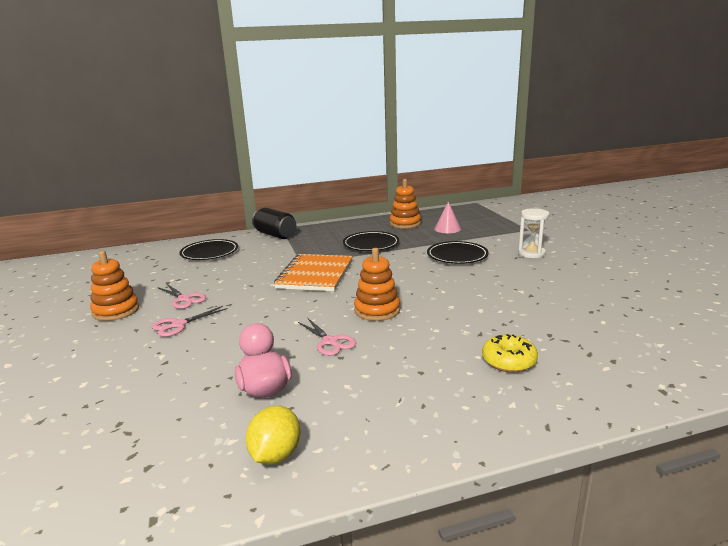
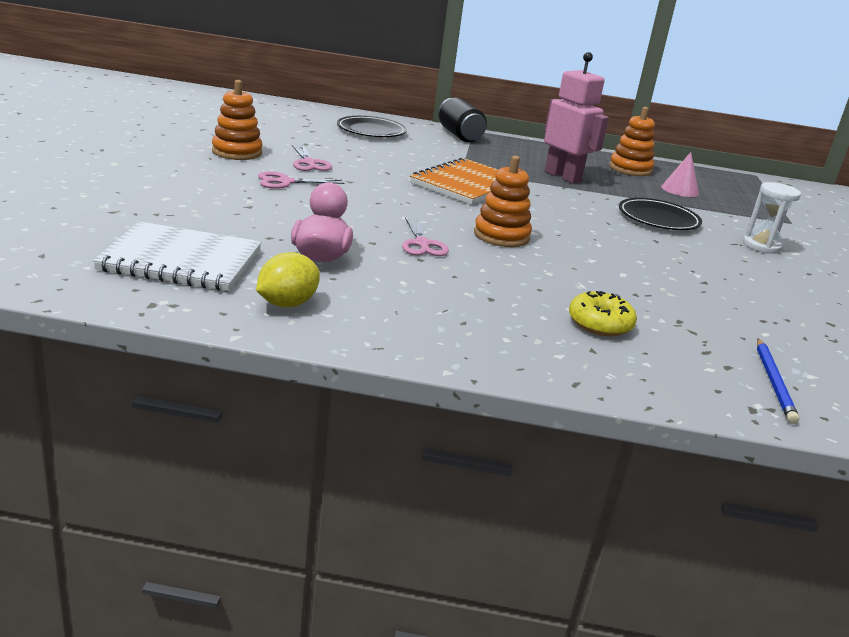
camera: 20 degrees right, 5 degrees up
black plate [343,231,399,251] -> pink robot [544,52,609,183]
none -> white notebook [93,221,262,291]
none -> blue pencil [757,338,800,424]

